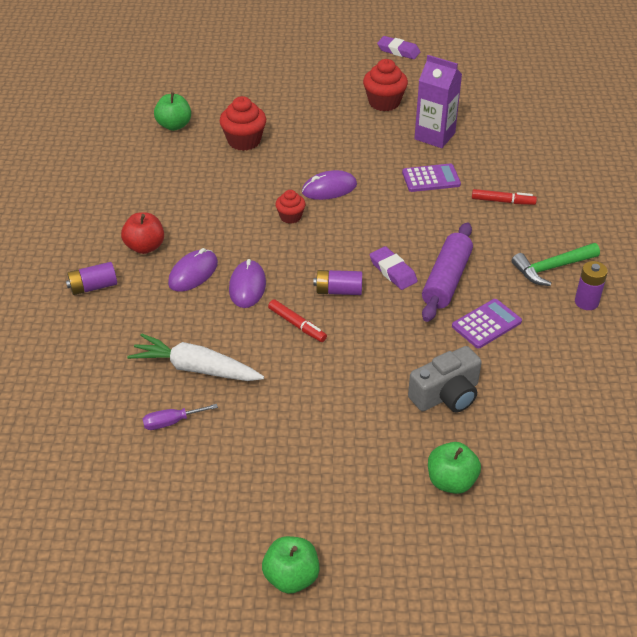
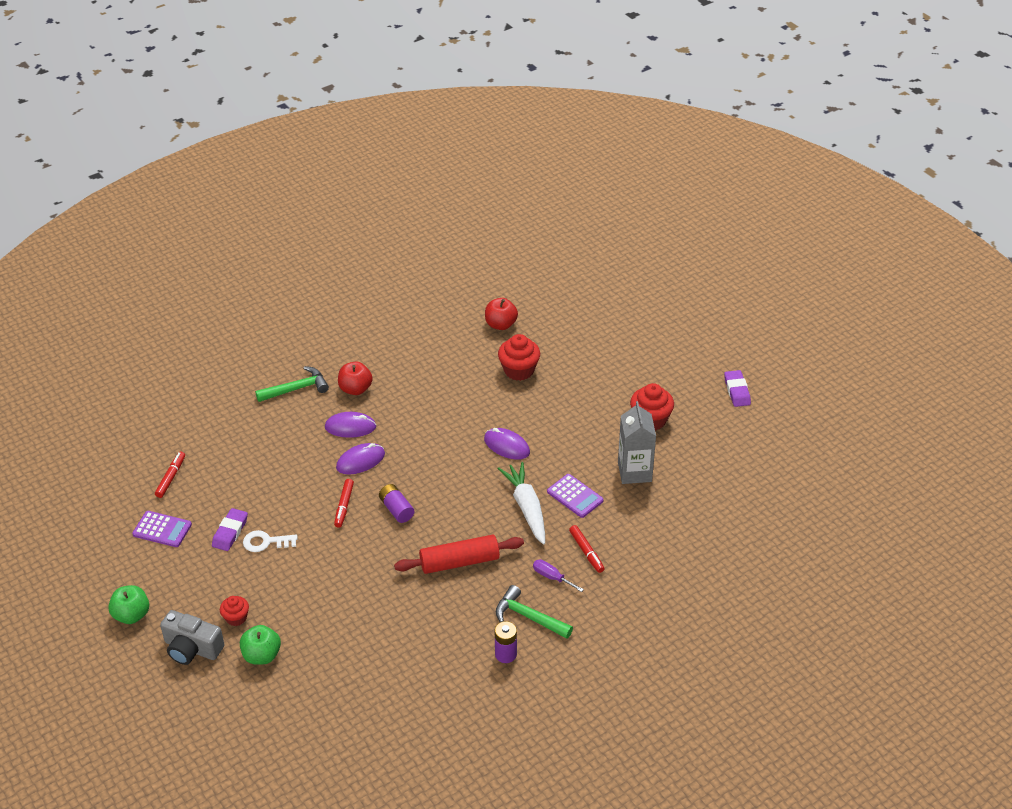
camera: 55 degrees right, 0 degrees up
purple battery [66,262,117,295] -> green hammer [255,366,329,402]
white carrot [127,333,264,381] -> white carrot moved to [498,462,545,545]
purple screwdriver [143,404,218,430] -> purple screwdriver moved to [533,560,584,592]
green apple [154,92,191,131] -> red apple [485,298,518,330]
red cupcake [275,190,305,224] -> red cupcake moved to [220,596,249,626]
purple eraser [370,246,418,290] -> purple eraser moved to [212,508,248,551]
grey camera [408,346,482,413] -> grey camera moved to [160,610,225,665]
purple carton [414,55,462,148] -> grey carton [618,401,656,484]
purple rolling pin [422,223,473,322] -> red rolling pin [394,535,524,574]
purple calculator [452,299,522,349] -> purple calculator moved to [132,511,192,547]
none -> red marker [155,451,185,498]
none -> white key [243,530,297,552]

